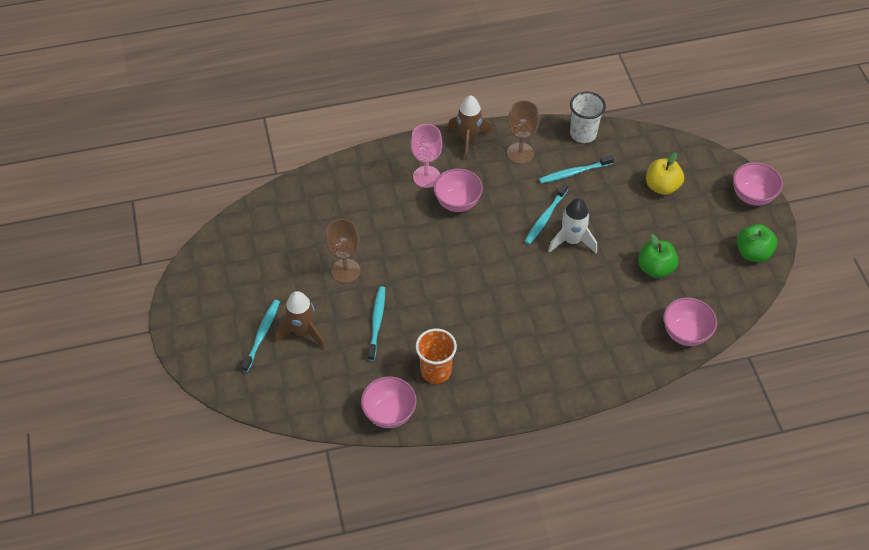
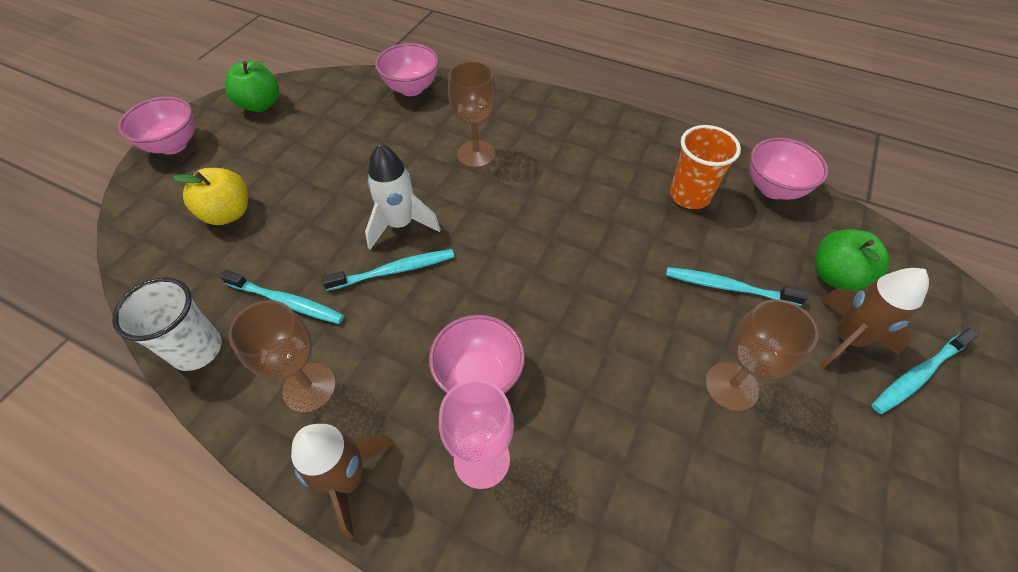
camera: 140 degrees left, 0 degrees up
turquoise toothbrush [368,286,385,361] -> turquoise toothbrush turned 60 degrees clockwise [666,267,808,306]
green apple [638,234,678,278] -> green apple moved to [815,229,890,290]
none -> brown goblet [448,61,496,168]

